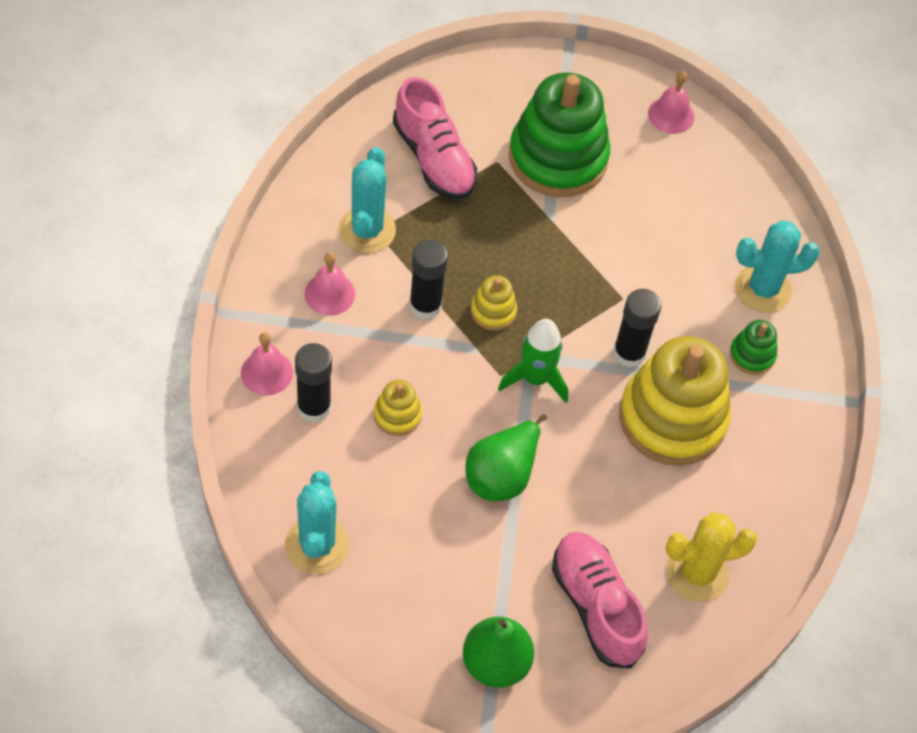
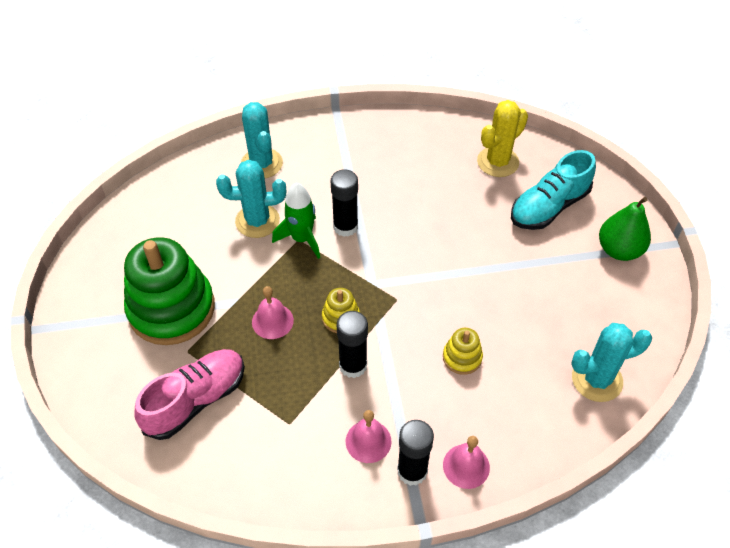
camera: 100 degrees left, 5 degrees down
black glue stick [295,343,332,423] -> black glue stick moved to [397,420,434,486]
turquoise cactus [339,147,396,253] -> turquoise cactus moved to [216,160,286,238]
green pear [465,414,547,501] -> none
green rocket [498,319,568,403] -> green rocket moved to [272,183,320,259]
pink shoe [552,532,648,668] -> turquoise shoe [511,150,596,230]
yellow stacking toy [619,336,731,466] -> none
pink bell [648,71,694,134] -> pink bell moved to [252,286,294,339]
yellow cactus [666,512,757,602] -> yellow cactus turned 75 degrees clockwise [477,100,528,177]
green stacking toy [730,320,777,375] -> none

